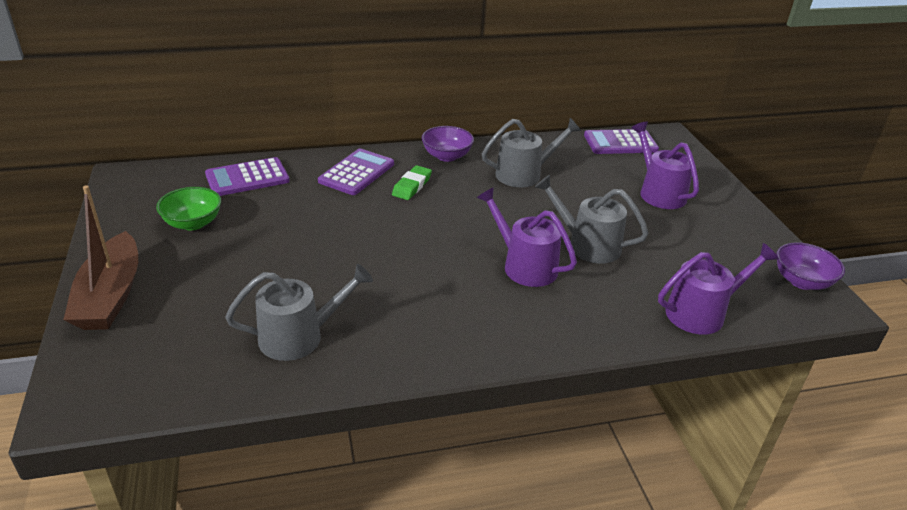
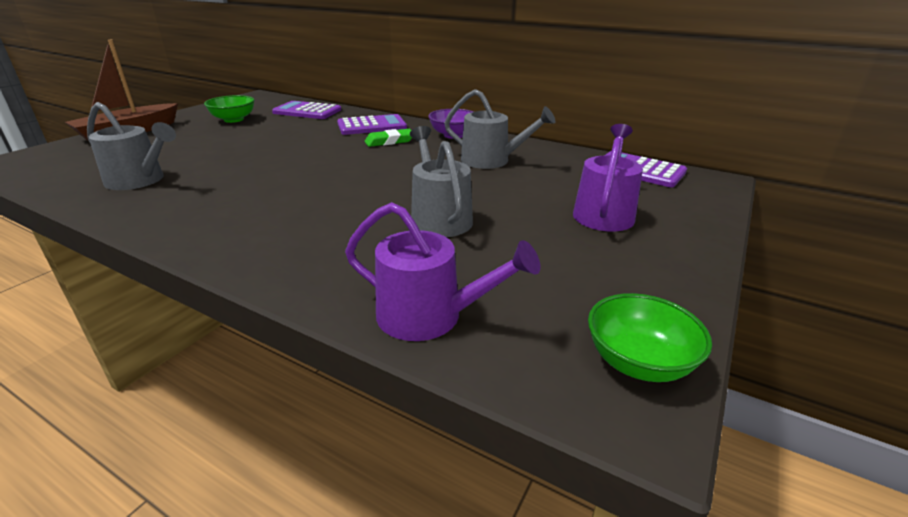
camera: 45 degrees right, 5 degrees down
purple watering can [477,187,577,287] -> none
purple bowl [776,242,845,290] -> green bowl [588,293,712,382]

